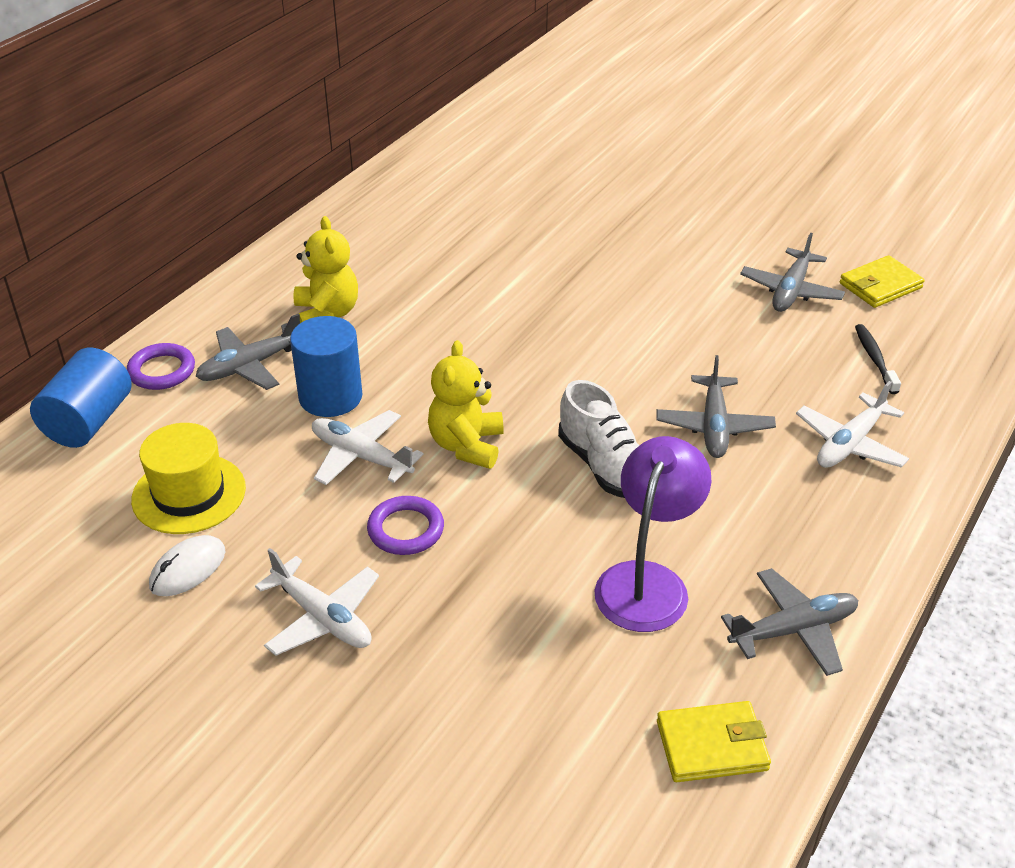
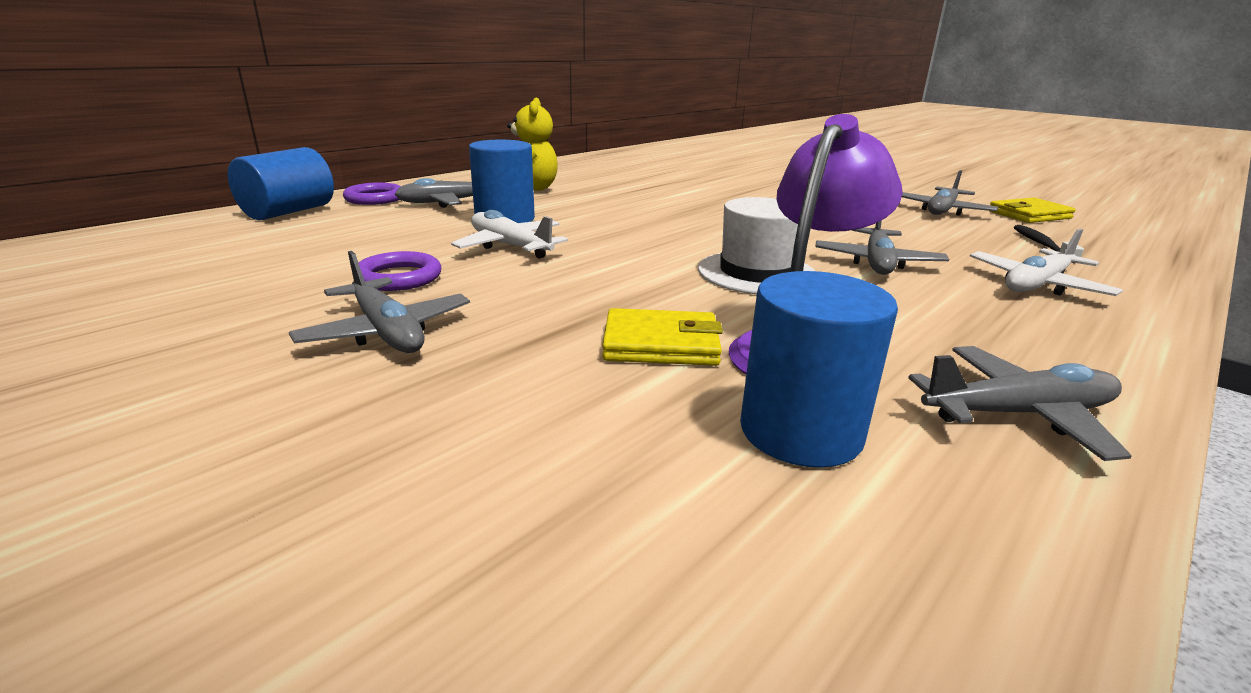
camera: 10 degrees right, 15 degrees down
yellow hat [131,423,246,534] -> none
white mouse [149,535,225,596] -> none
white plane [255,548,379,656] -> grey plane [289,251,470,353]
purple ring [367,496,444,555] -> purple ring moved to [359,251,441,291]
yellow teddy bear [428,340,504,469] -> none
white shoe [558,380,640,498] -> white hat [698,197,815,294]
yellow wallet [657,701,771,782] -> yellow wallet moved to [602,308,723,366]
none -> blue cylinder [740,271,898,468]

